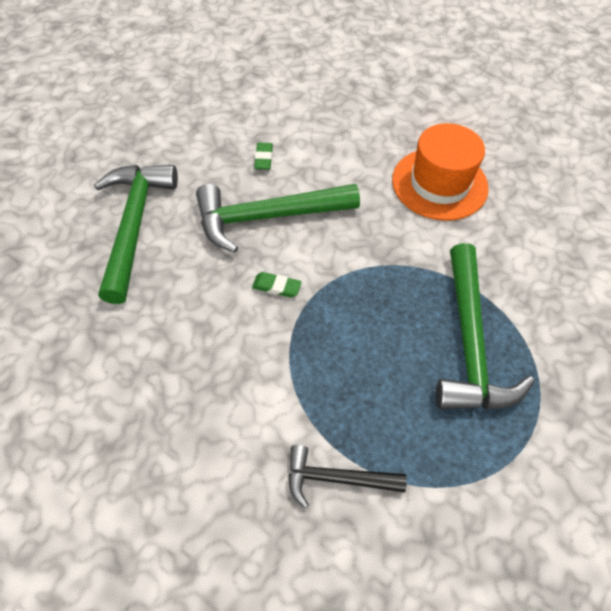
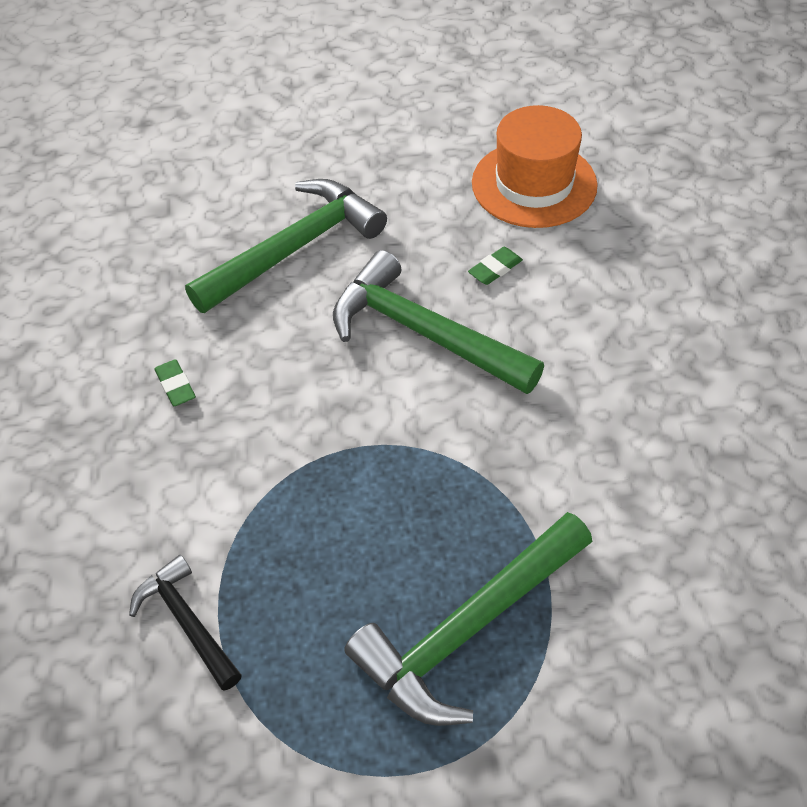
camera: 50 degrees right, 5 degrees down
green eraser [252,272,302,298] -> green eraser moved to [154,359,196,406]
orange hat [392,123,489,221] -> orange hat moved to [472,105,598,228]

